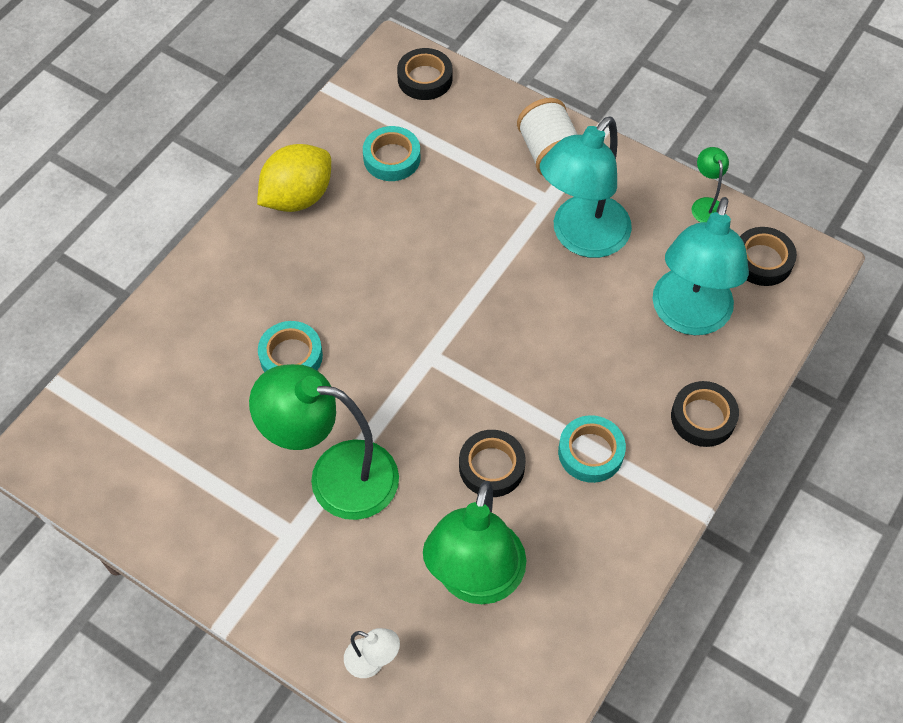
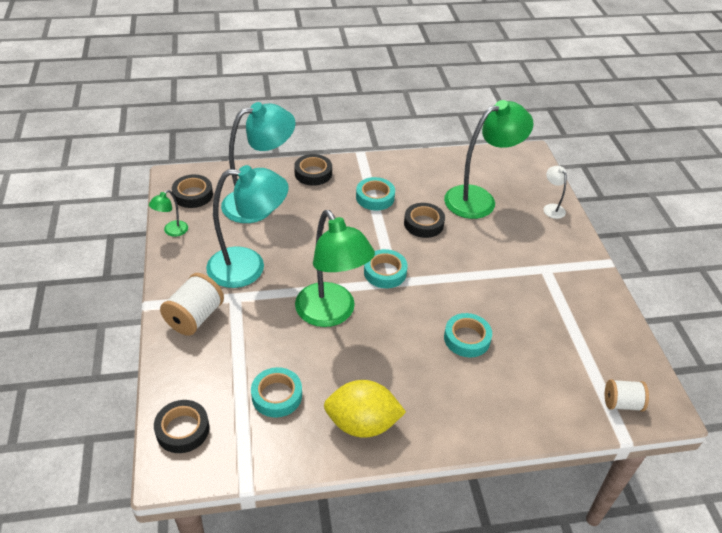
camera: 135 degrees left, 15 degrees down
green lamp [249,364,399,520] -> green lamp moved to [295,210,375,327]
none -> turquoise tape [364,249,408,288]
none -> white spool [605,379,649,411]

